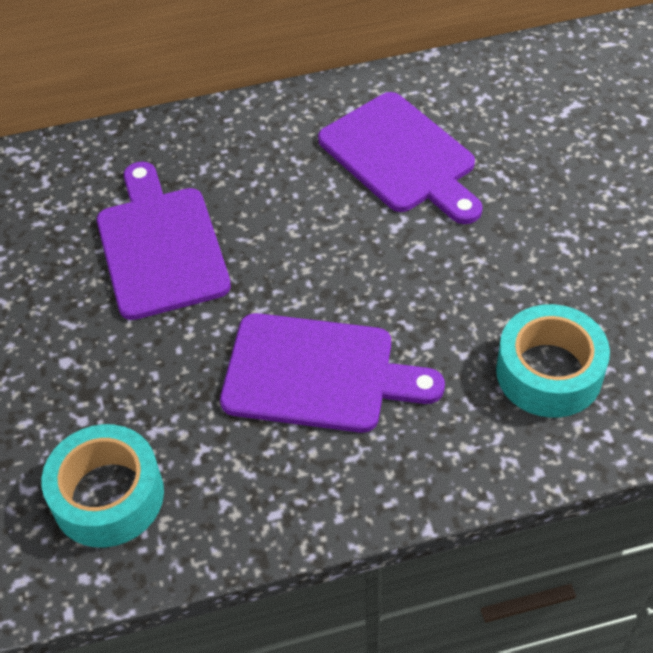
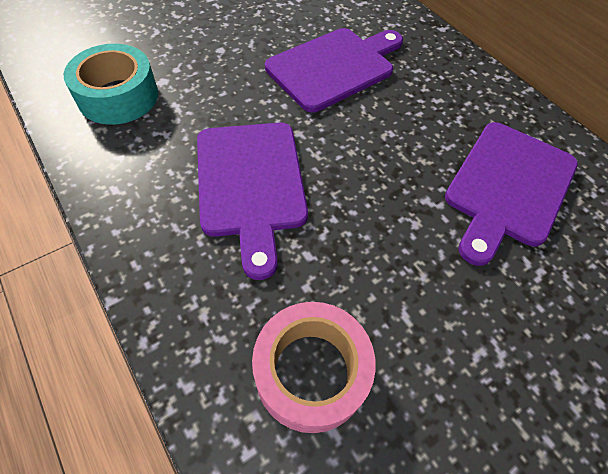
camera: 65 degrees right, 5 degrees up
turquoise tape [496,304,610,418] -> pink tape [252,302,376,433]

